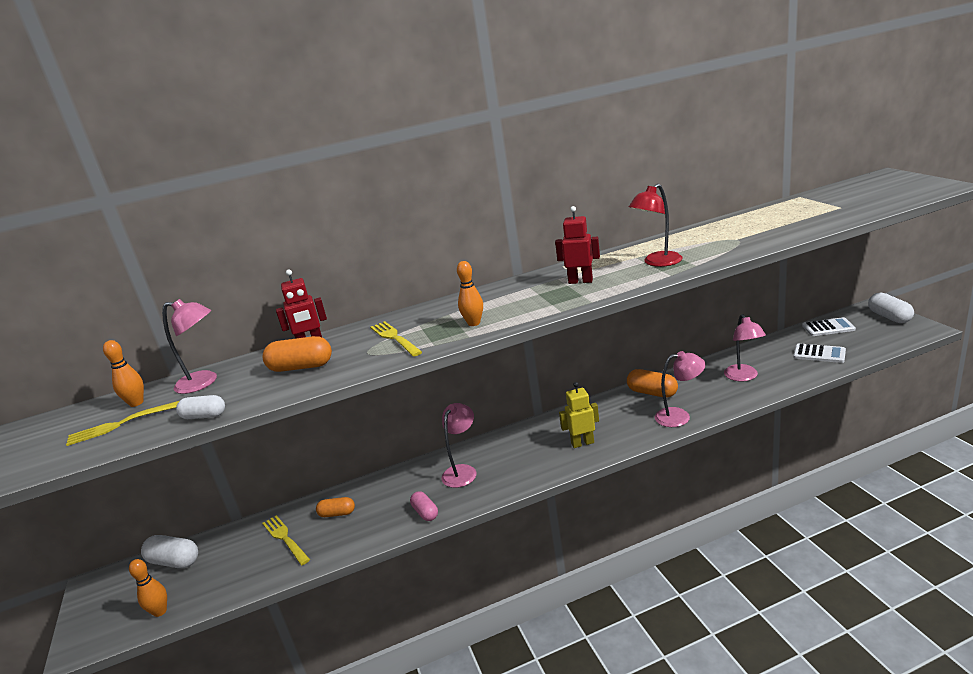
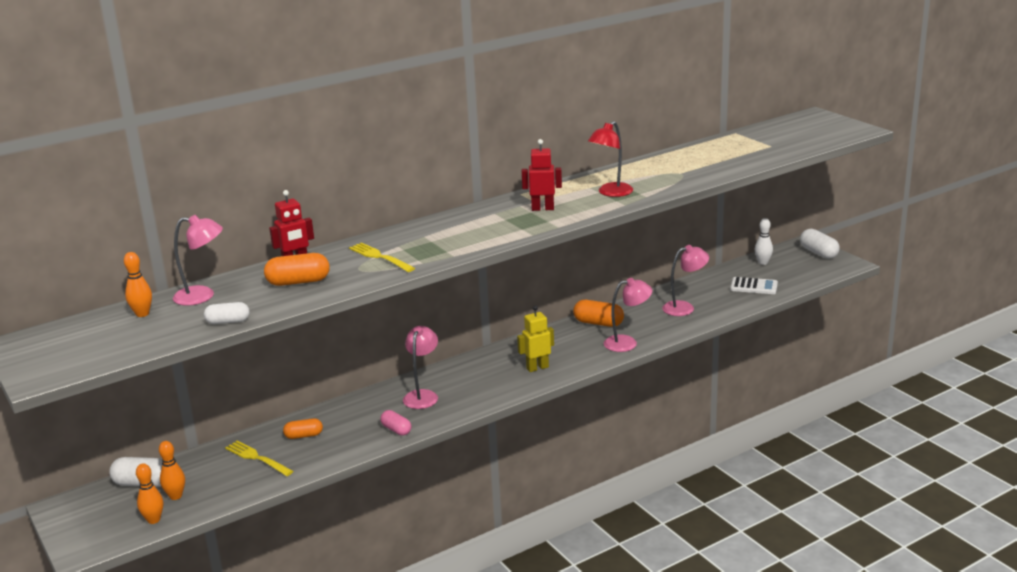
camera: 15 degrees left, 0 degrees up
yellow fork [66,401,179,446] -> none
orange bowling pin [457,261,483,326] -> orange bowling pin moved to [159,441,185,500]
pink lamp [724,314,766,381] -> pink lamp turned 90 degrees counterclockwise [662,245,709,316]
white calculator [802,317,856,336] -> white bowling pin [755,218,773,265]

